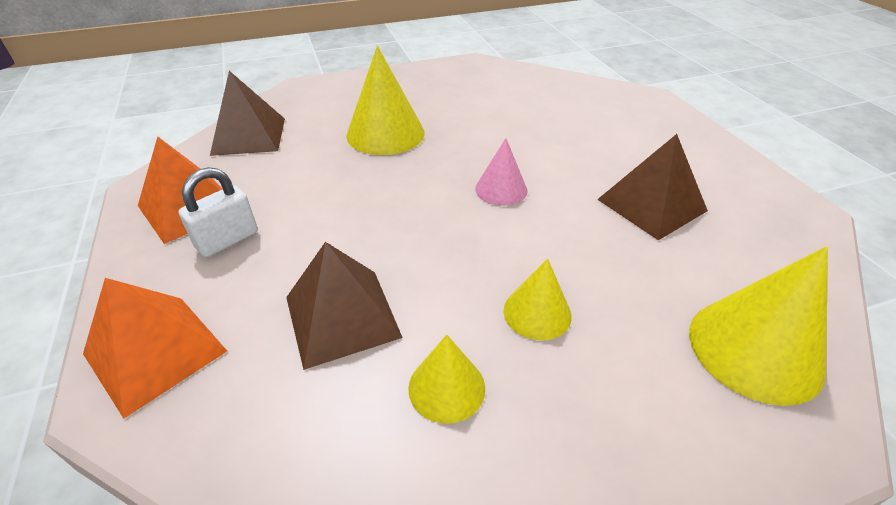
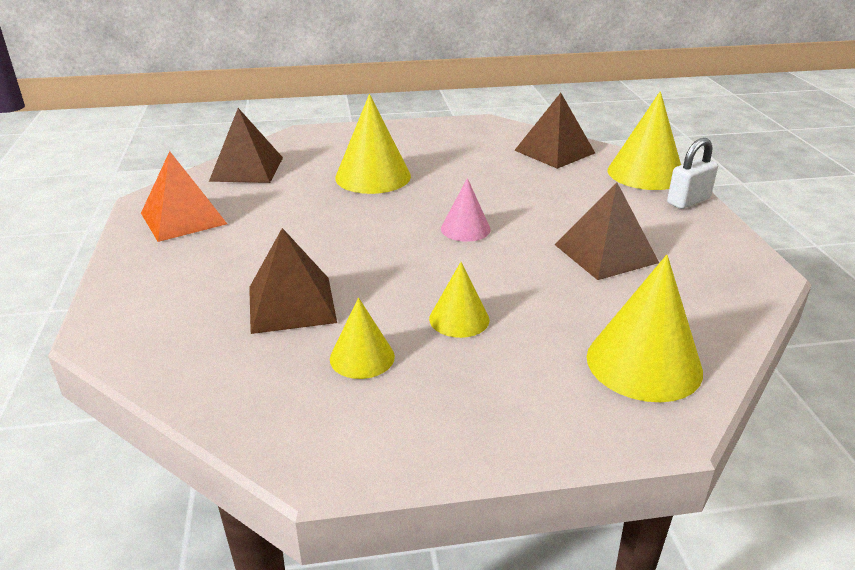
camera: 10 degrees right, 10 degrees down
orange pyramid [83,278,227,419] -> none
white padlock [178,167,258,257] -> white padlock moved to [667,138,718,209]
none -> brown pyramid [514,93,595,169]
none -> yellow cone [608,91,681,190]

